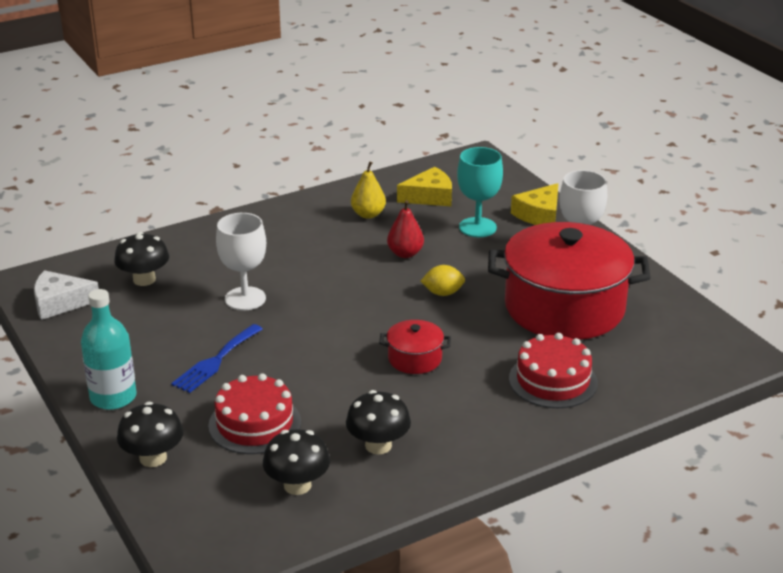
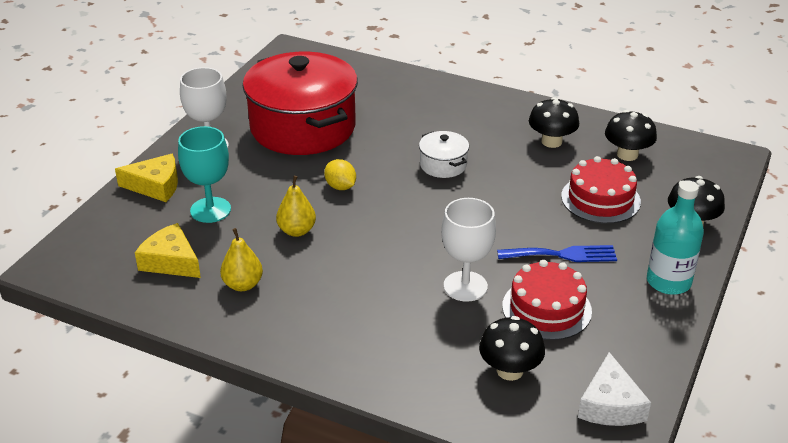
camera: 125 degrees left, 5 degrees up
white cheese [34,270,99,320] -> white cheese turned 45 degrees clockwise [578,352,651,426]
red pot [379,320,451,374] -> white pot [419,131,469,178]
red pear [387,200,424,258] -> yellow pear [276,176,316,237]
red cake [509,333,598,408] -> red cake moved to [502,260,592,340]

